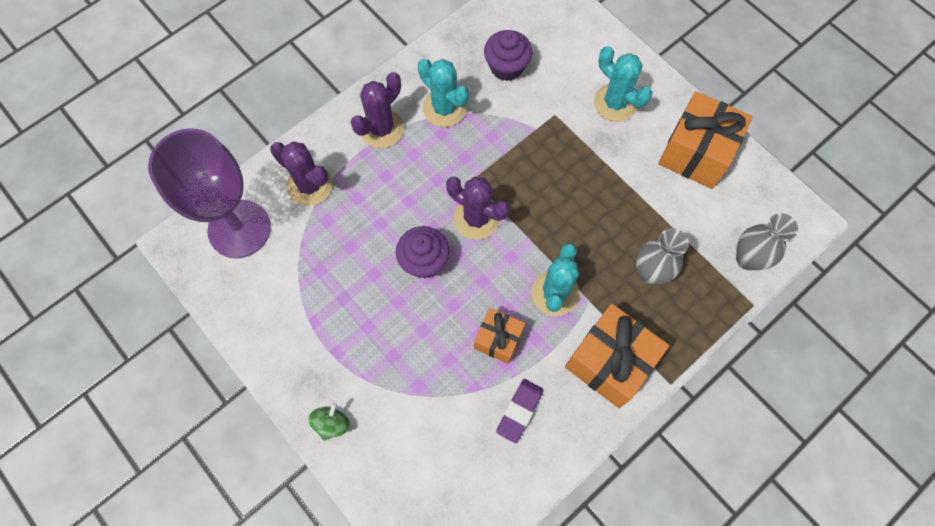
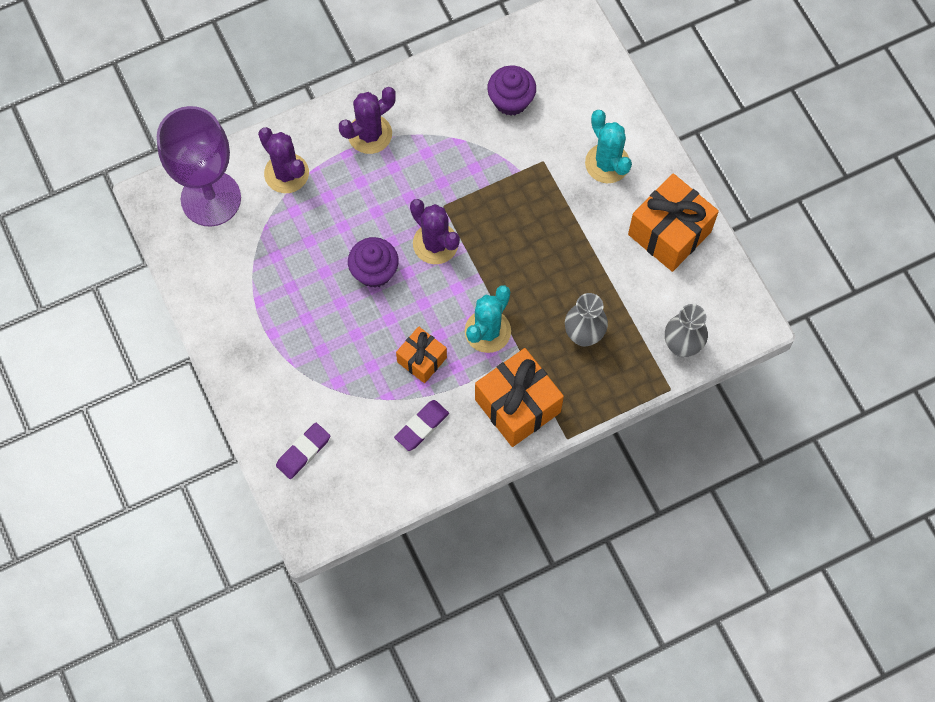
camera: 15 degrees right, 0 degrees up
green spinning top [308,402,350,441] -> none
turquoise cactus [418,59,469,127] -> none
none -> purple eraser [276,423,330,479]

